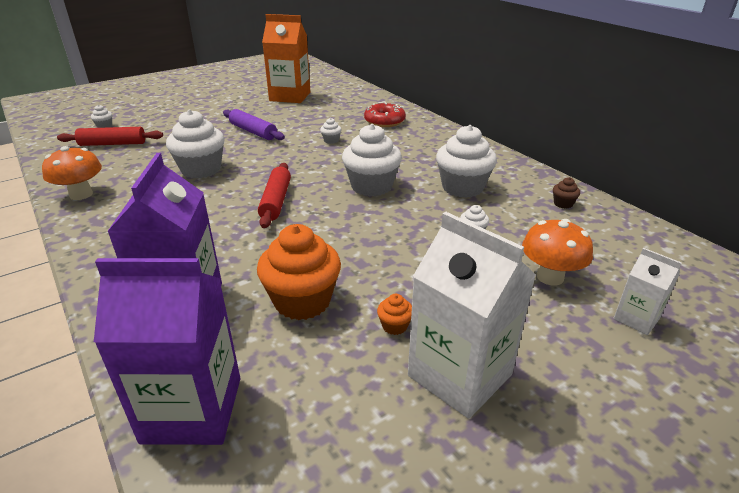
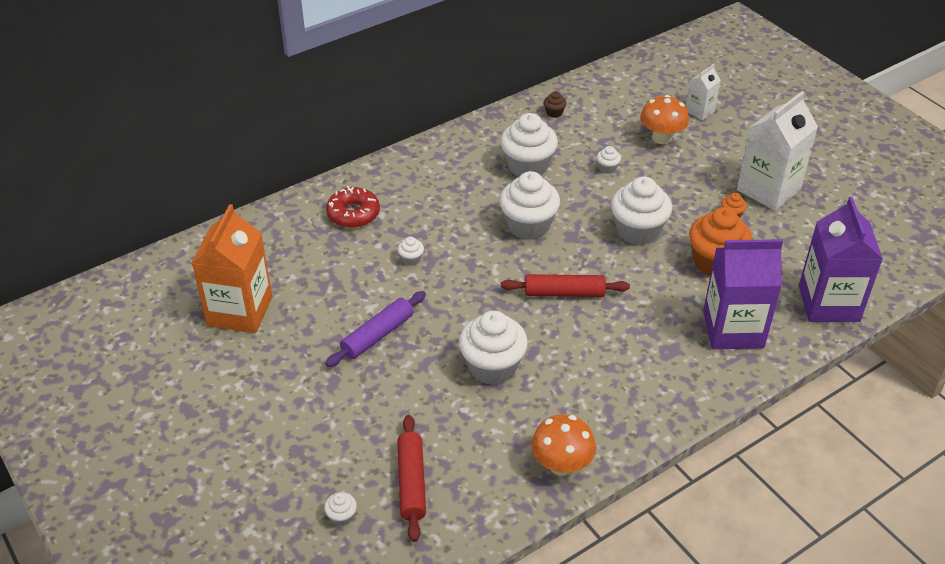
camera: 90 degrees left, 10 degrees up
none -> white cupcake [611,177,672,245]

